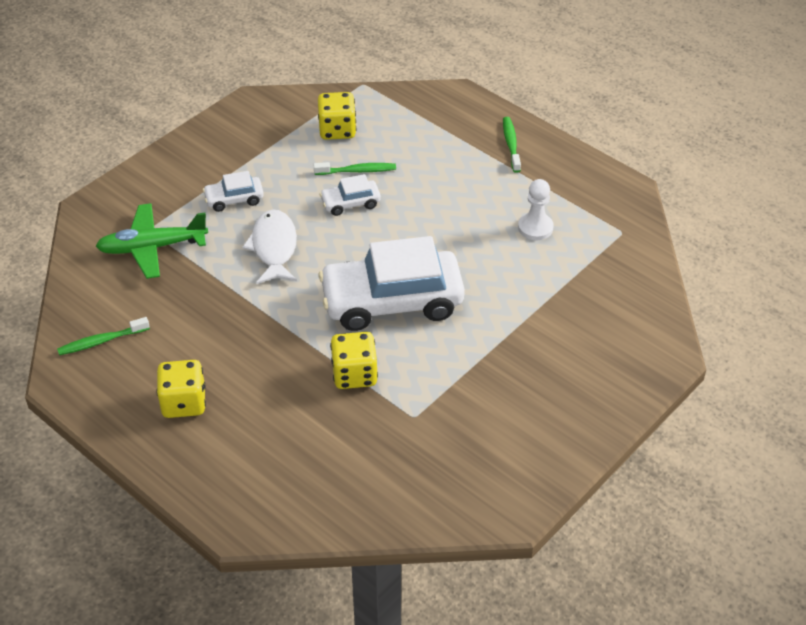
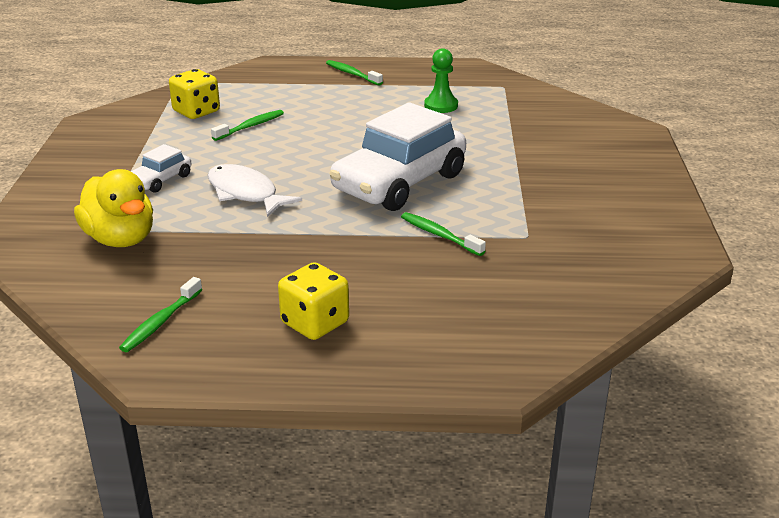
camera: 40 degrees left, 15 degrees down
green plane [96,203,208,279] -> yellow duck [74,169,153,247]
white car [319,174,381,216] -> none
yellow dice [330,332,378,389] -> green toothbrush [401,212,486,256]
white pawn [518,179,554,240] -> green pawn [424,48,458,113]

